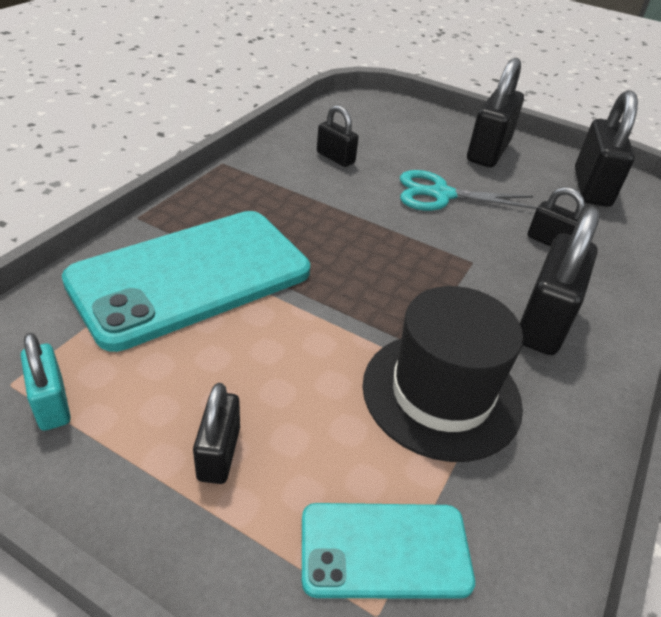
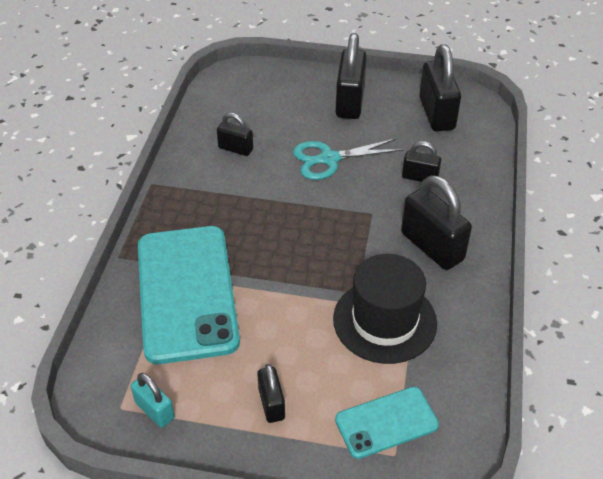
camera: 15 degrees left, 5 degrees up
turquoise phone [62,211,310,352] -> turquoise phone turned 45 degrees counterclockwise [138,226,240,364]
black padlock [520,206,600,355] -> black padlock turned 45 degrees counterclockwise [401,175,472,270]

